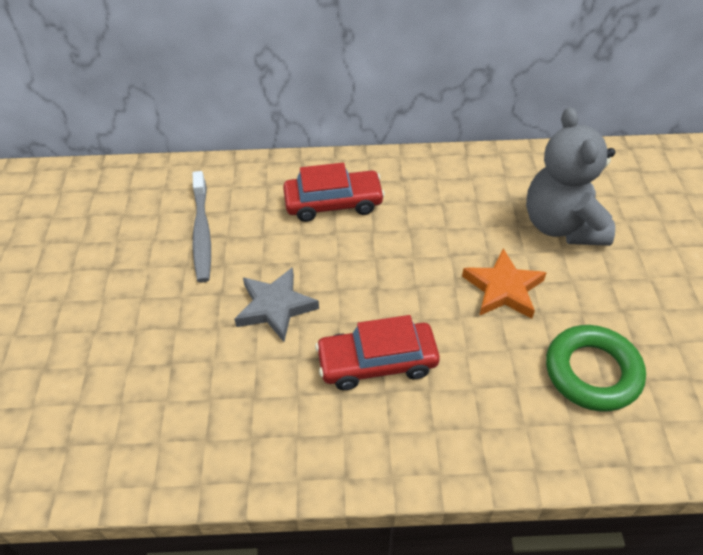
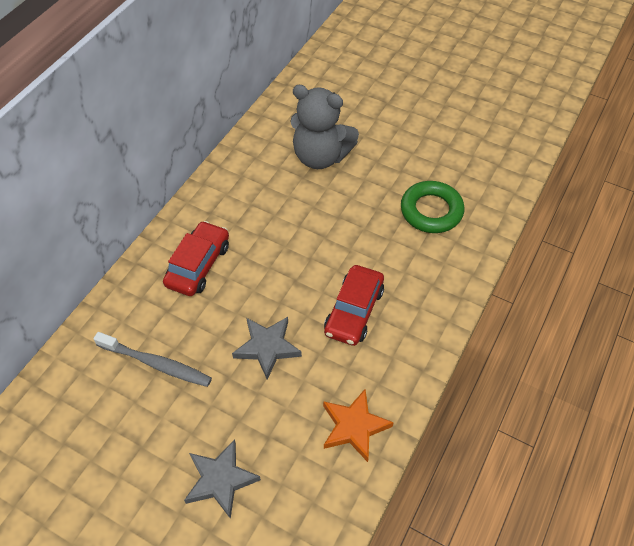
camera: 60 degrees left, 5 degrees up
orange star [462,248,547,319] -> orange star moved to [323,389,394,462]
none -> grey star [184,439,261,519]

